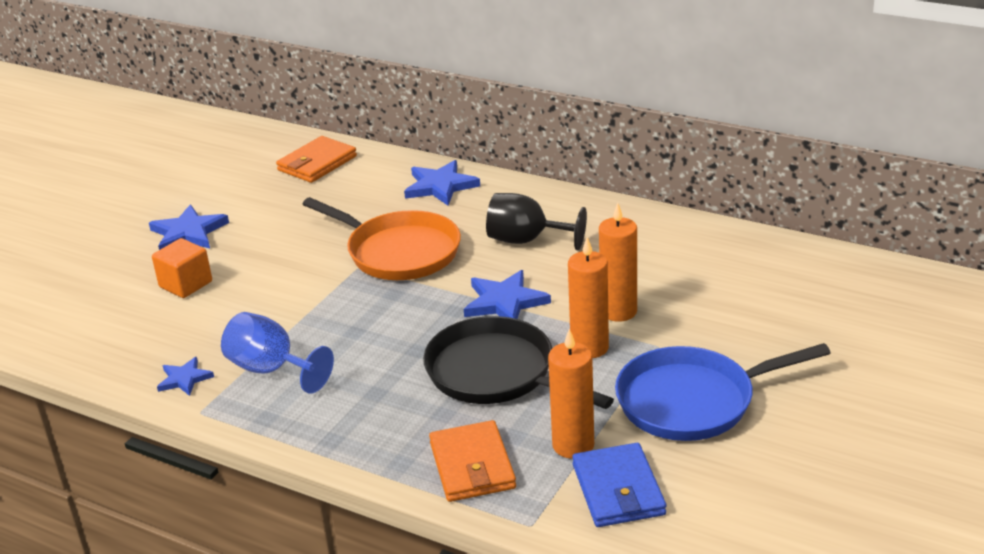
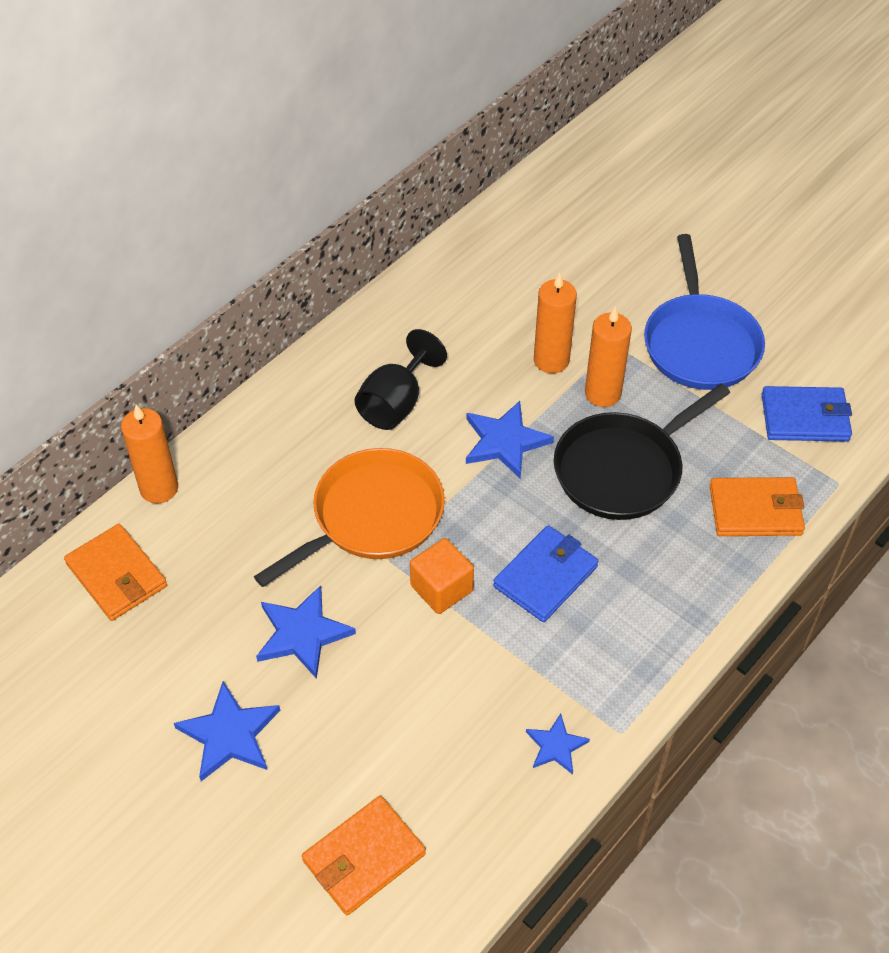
camera: 80 degrees left, 20 degrees up
orange cube [152,238,212,298] -> orange cube moved to [410,538,474,614]
blue goblet [221,312,334,394] -> none
blue star [404,160,480,206] -> blue star moved to [256,585,356,679]
orange candle [548,329,594,459] -> orange candle moved to [121,405,178,504]
none -> orange wallet [302,796,426,915]
none -> blue wallet [493,525,598,622]

